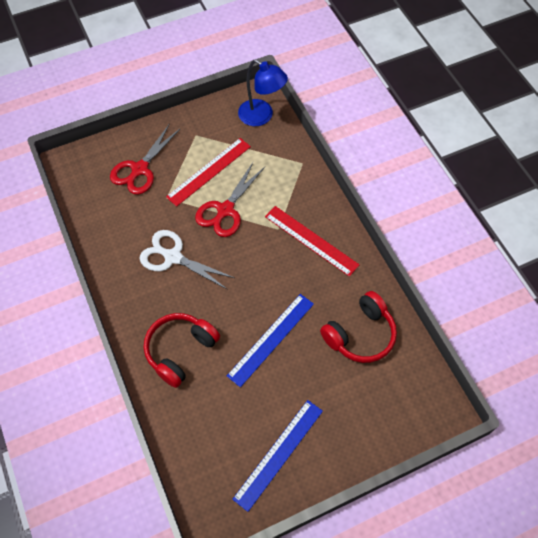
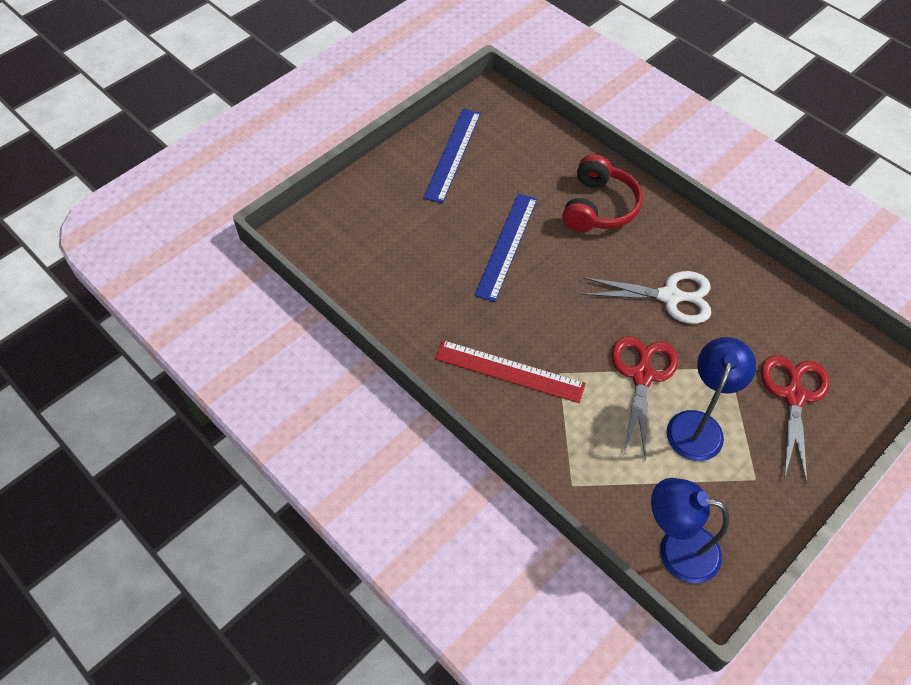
camera: 160 degrees right, 5 degrees down
red ruler [166,138,251,207] -> blue lamp [667,337,756,461]
red headphones [320,291,397,363] -> none

